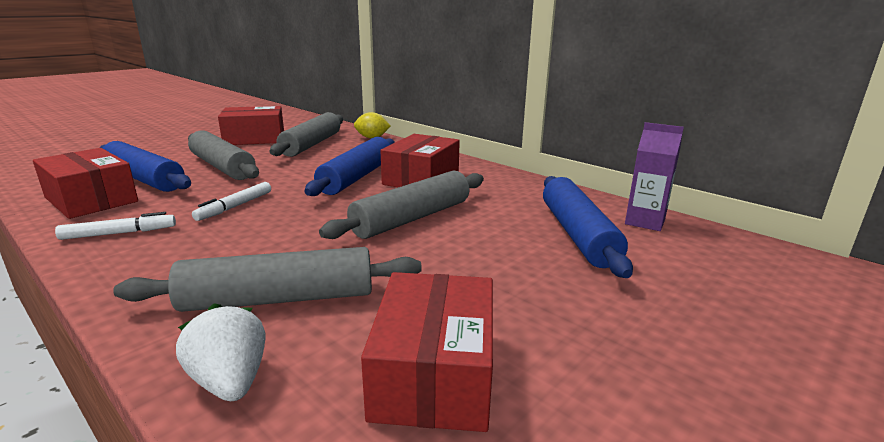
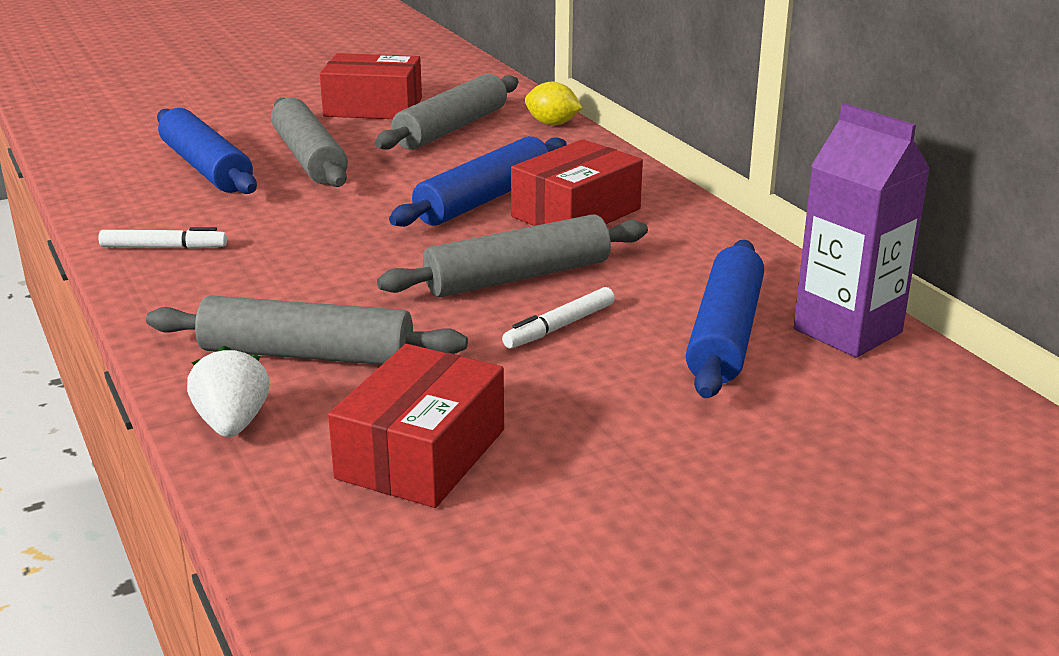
camera: 20 degrees right, 5 degrees up
red box [33,148,138,219] -> none
white marker [192,182,271,221] -> white marker moved to [502,287,615,349]
purple carton [625,122,684,231] -> purple carton [794,103,930,358], size x1.53

